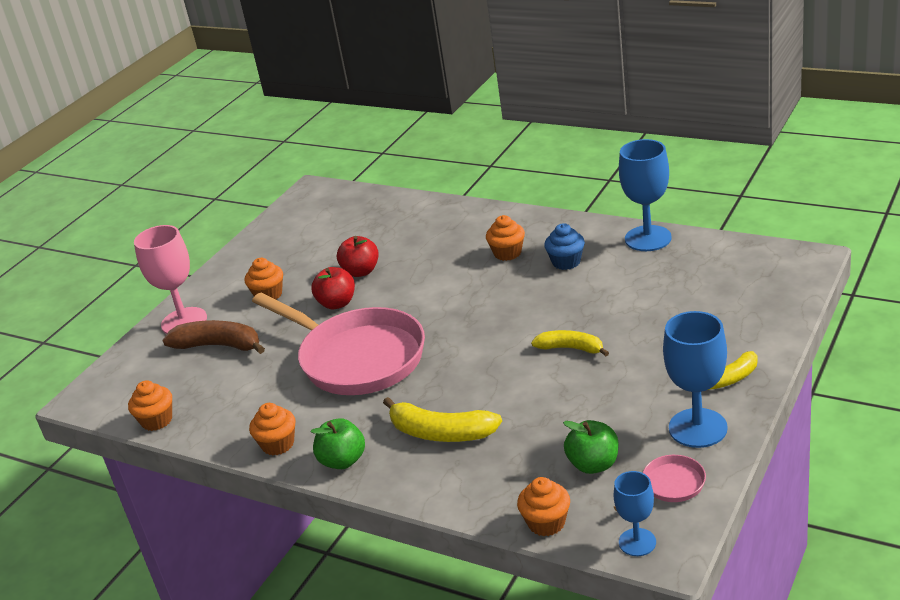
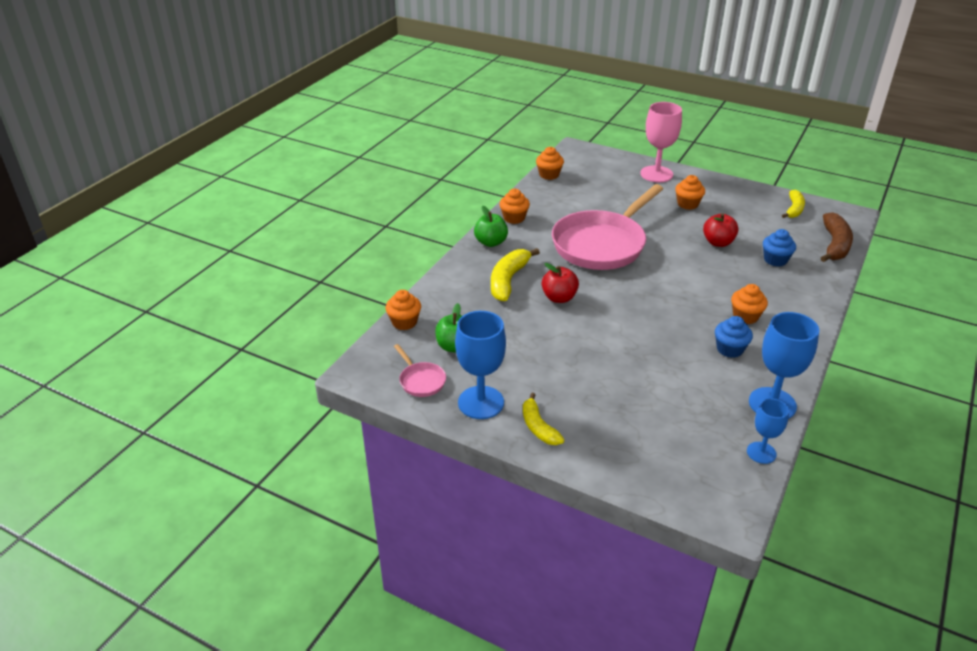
camera: 85 degrees right, 5 degrees up
brown banana [162,320,265,354] -> brown banana moved to [821,212,853,262]
red apple [311,267,355,309] -> red apple moved to [542,263,579,303]
yellow banana [531,330,609,356] -> yellow banana moved to [782,190,805,218]
blue goblet [614,471,656,556] -> blue goblet moved to [747,399,789,464]
none -> blue cupcake [763,229,796,267]

